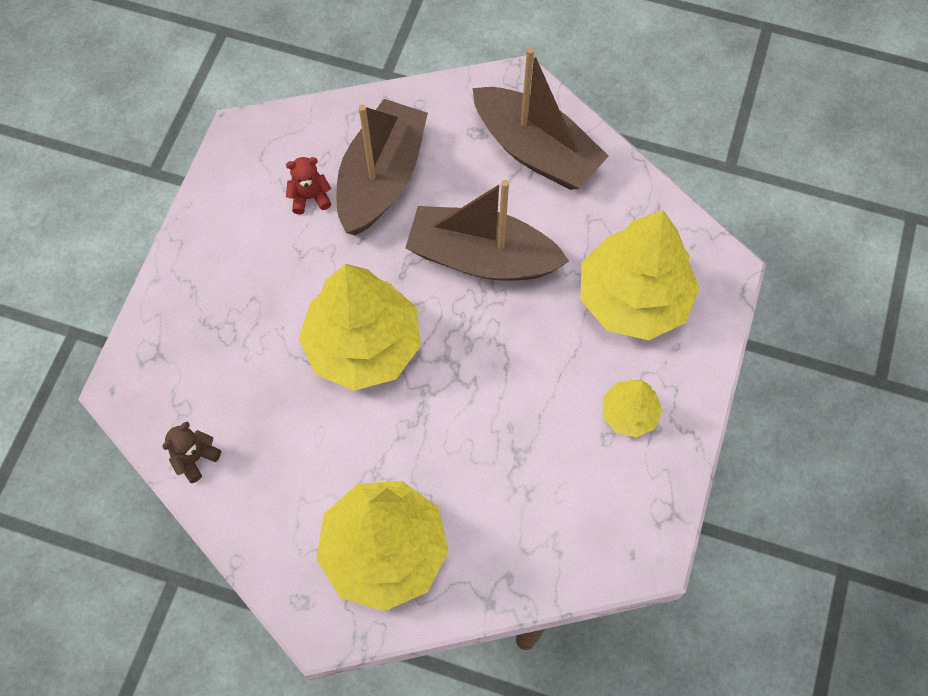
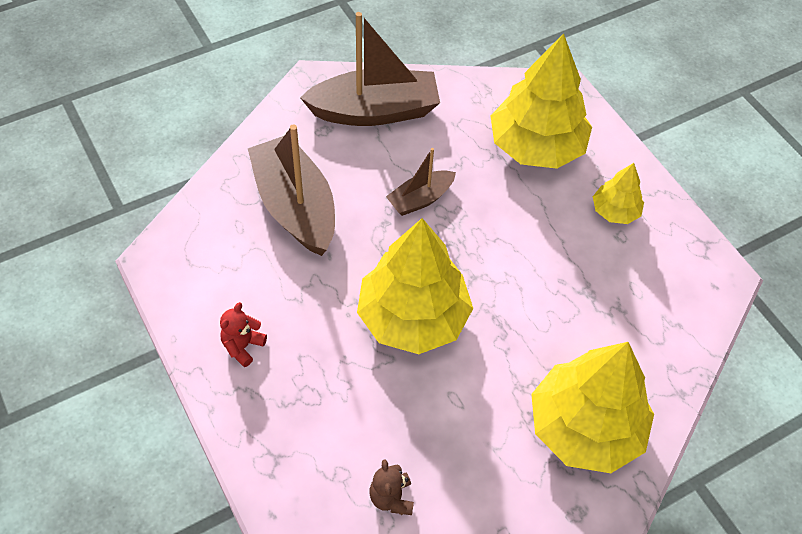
camera: 50 degrees left, 10 degrees down
red teddy bear [286,157,331,214] -> red teddy bear moved to [220,302,267,367]
brown boat [405,180,569,281] -> brown boat [386,148,456,216], size x0.53

